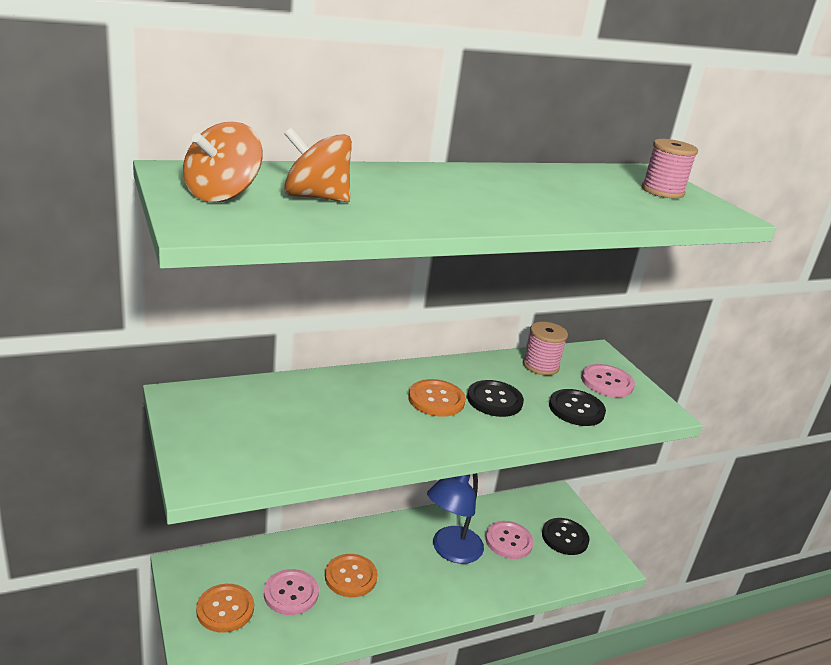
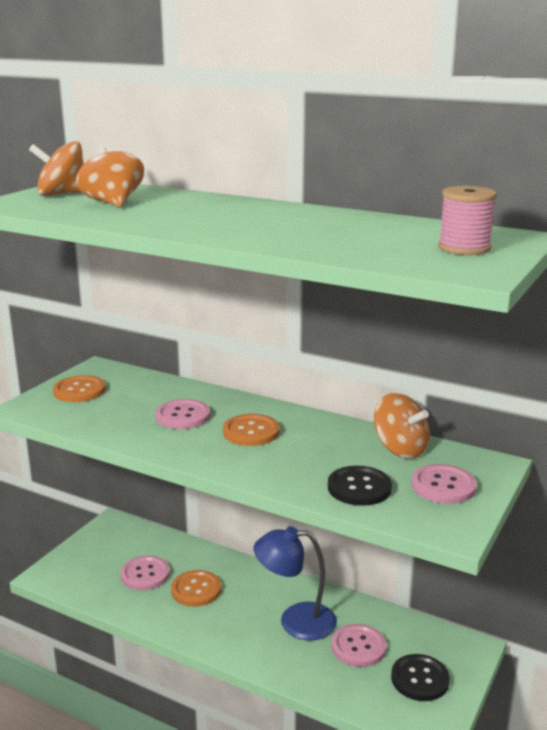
camera: 55 degrees right, 5 degrees down
orange button [196,584,254,632] -> orange button moved to [53,375,106,402]
black button [467,380,524,417] -> none
pink spool [523,322,568,376] -> orange spinning top [374,393,430,458]
none -> pink button [155,399,210,429]

